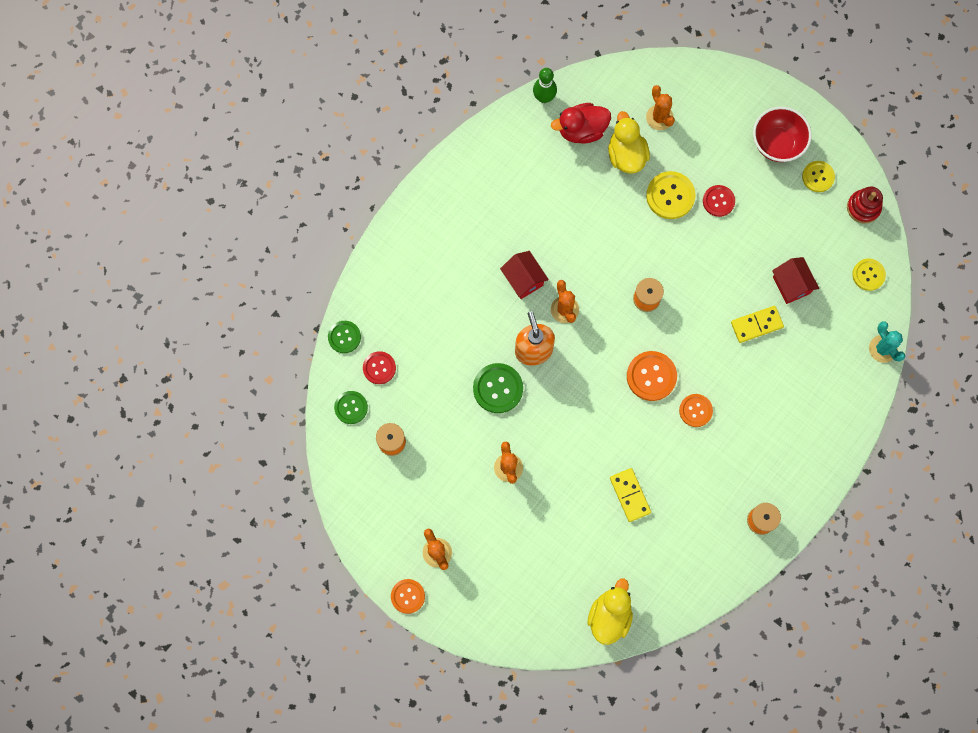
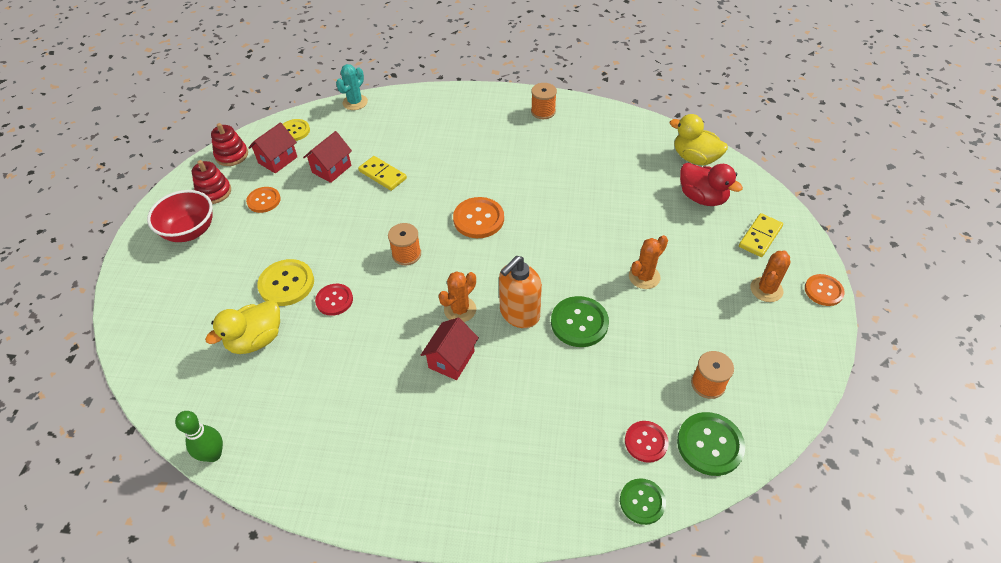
camera: 120 degrees left, 25 degrees down
green button [334,391,368,424] -> green button [677,412,745,476], size x1.51
red duck [551,103,611,144] -> red duck moved to [680,162,743,206]
yellow duck [587,579,633,645] -> yellow duck turned 45 degrees clockwise [670,114,728,165]
yellow domino [610,468,651,522] -> yellow domino moved to [739,213,783,257]
orange cactus [646,85,675,130] -> none
orange button [679,394,713,427] -> orange button moved to [246,187,281,213]
red button [703,185,735,217] -> red button moved to [315,284,353,316]
yellow button [802,161,835,192] -> red stacking toy [192,160,231,204]
none -> red house [248,122,297,173]

